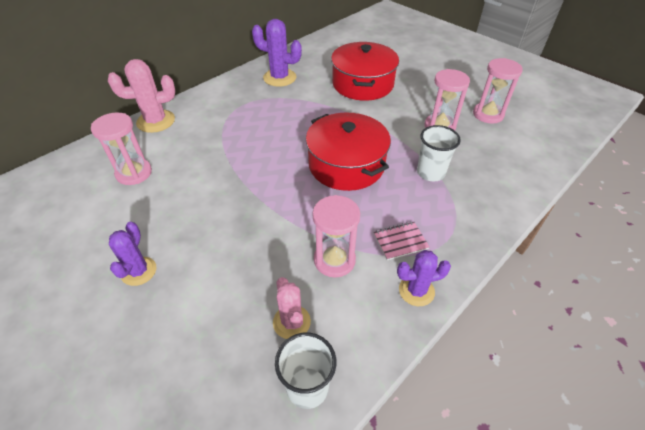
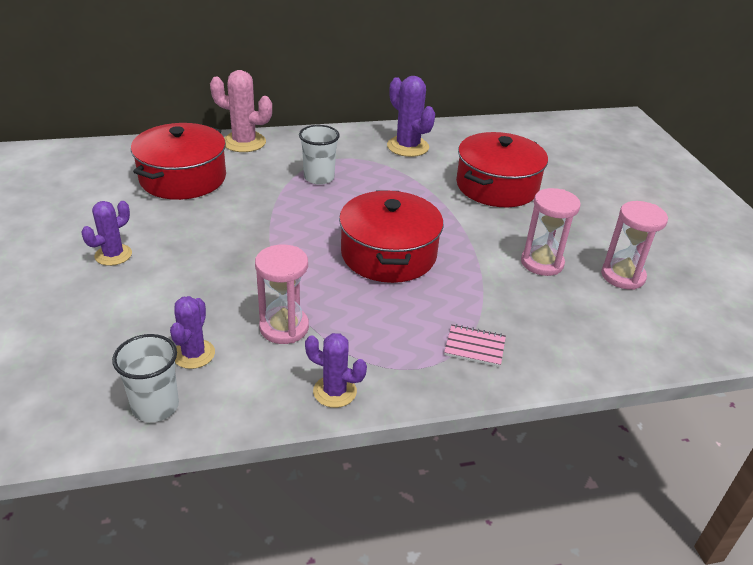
camera: 30 degrees right, 10 degrees down
pink hourglass [91,112,152,185] -> red pot [131,123,226,200]
pink cactus [273,277,311,339] -> purple cactus [170,296,215,369]
pink notebook [373,221,430,260] -> pink notebook moved to [444,324,506,367]
white cup [417,125,461,182] -> white cup moved to [299,125,340,185]

